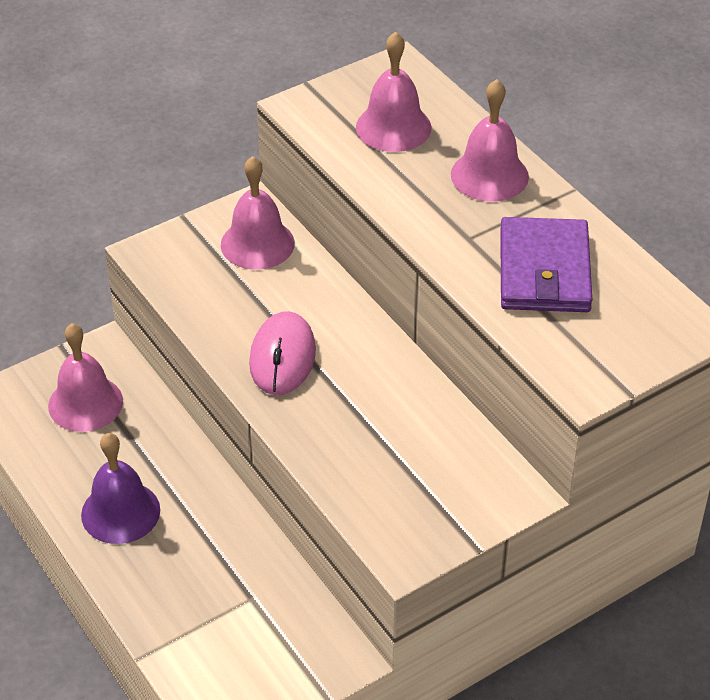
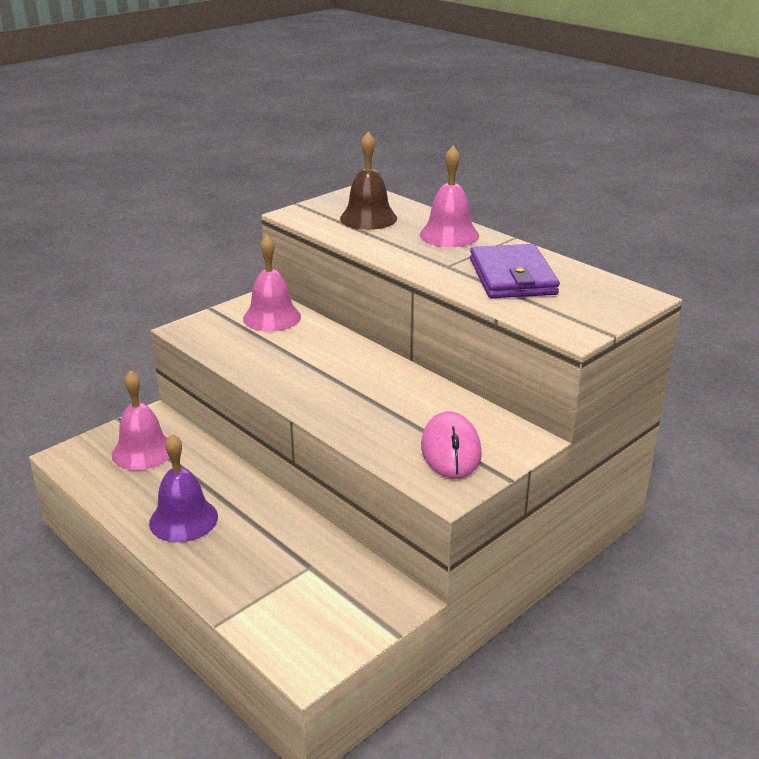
camera: 10 degrees left, 15 degrees down
pink mouse [249,311,316,395] -> pink mouse moved to [421,411,482,479]
pink bell [356,32,432,152] -> brown bell [340,132,397,230]

